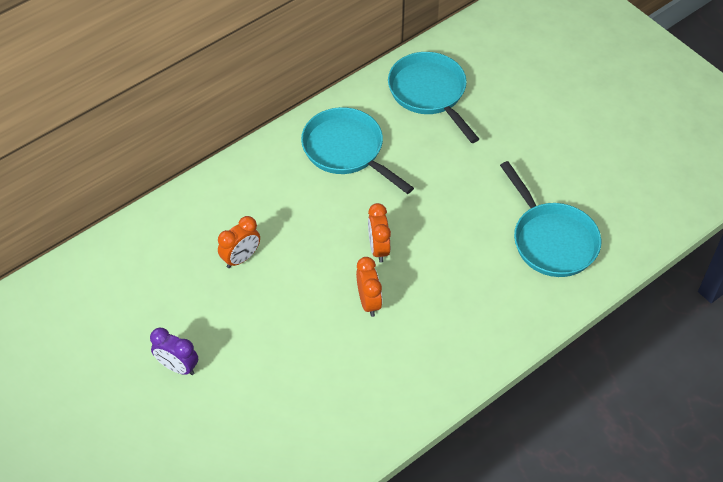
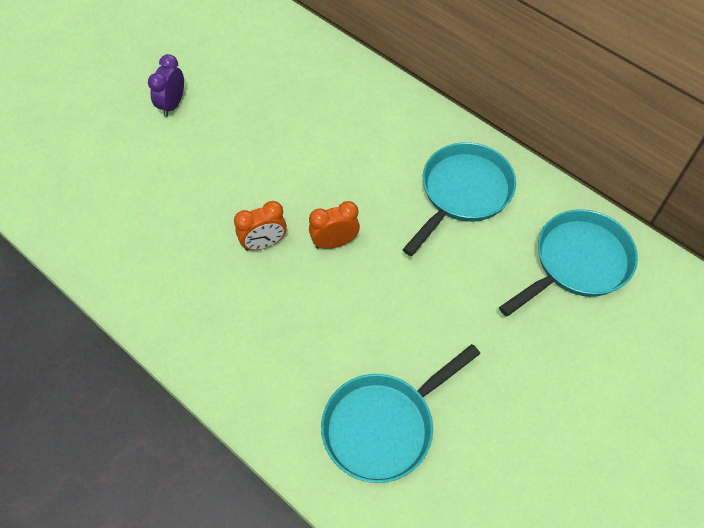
camera: 80 degrees right, 5 degrees up
orange clock [218,216,260,268] -> none

